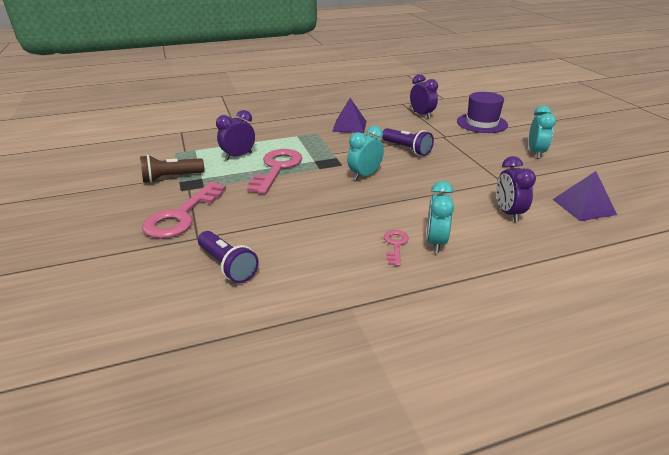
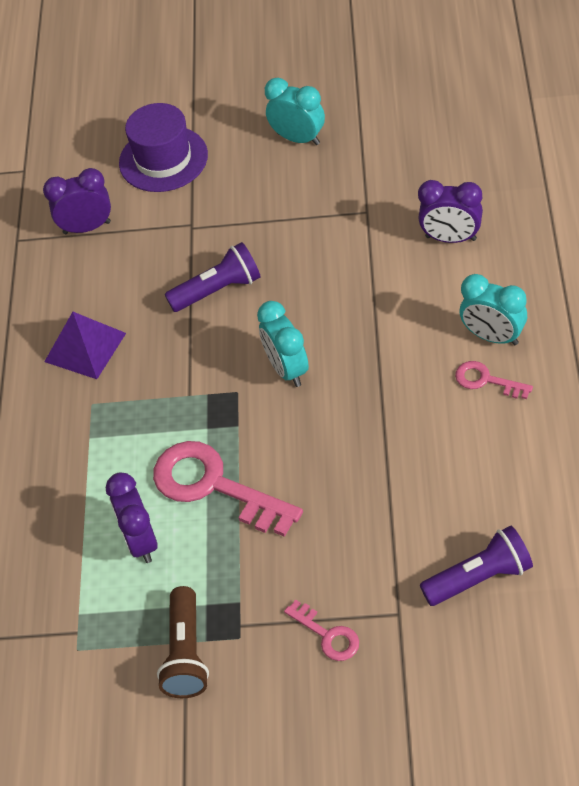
camera: 65 degrees left, 20 degrees up
pink key [142,182,226,238] -> pink key [284,600,359,661], size x0.49
purple pyramid [552,171,617,221] -> none

